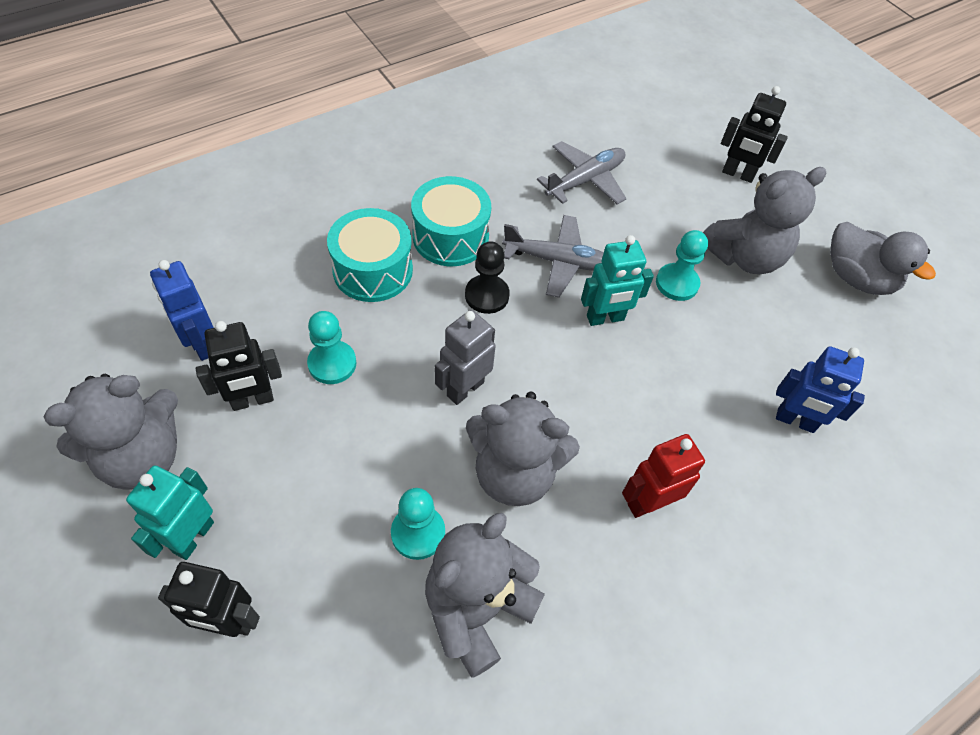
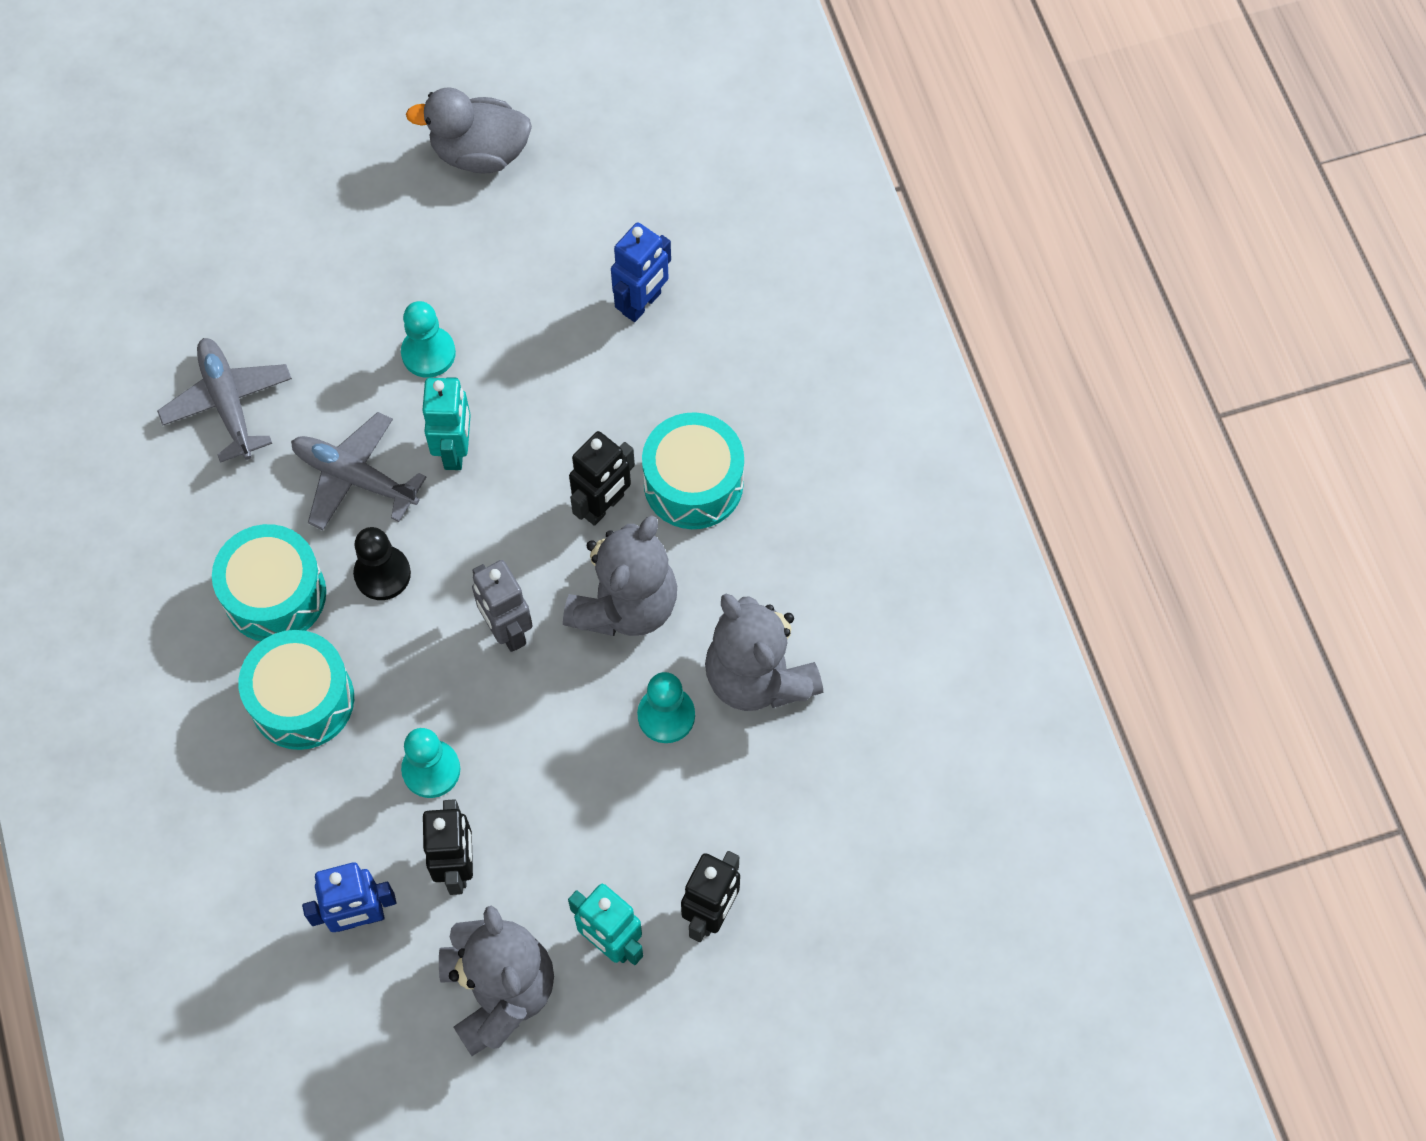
camera: 70 degrees left, 10 degrees up
grey plane [502,215,604,298] -> grey plane turned 90 degrees counterclockwise [291,412,426,530]
red robot [622,434,705,518] -> turquoise drum [642,412,744,529]
grey teddy bear [703,167,826,274] -> none
black robot [721,86,788,183] -> black robot moved to [569,431,635,526]
grey duck [830,222,936,295] -> grey duck turned 150 degrees counterclockwise [406,87,532,173]

